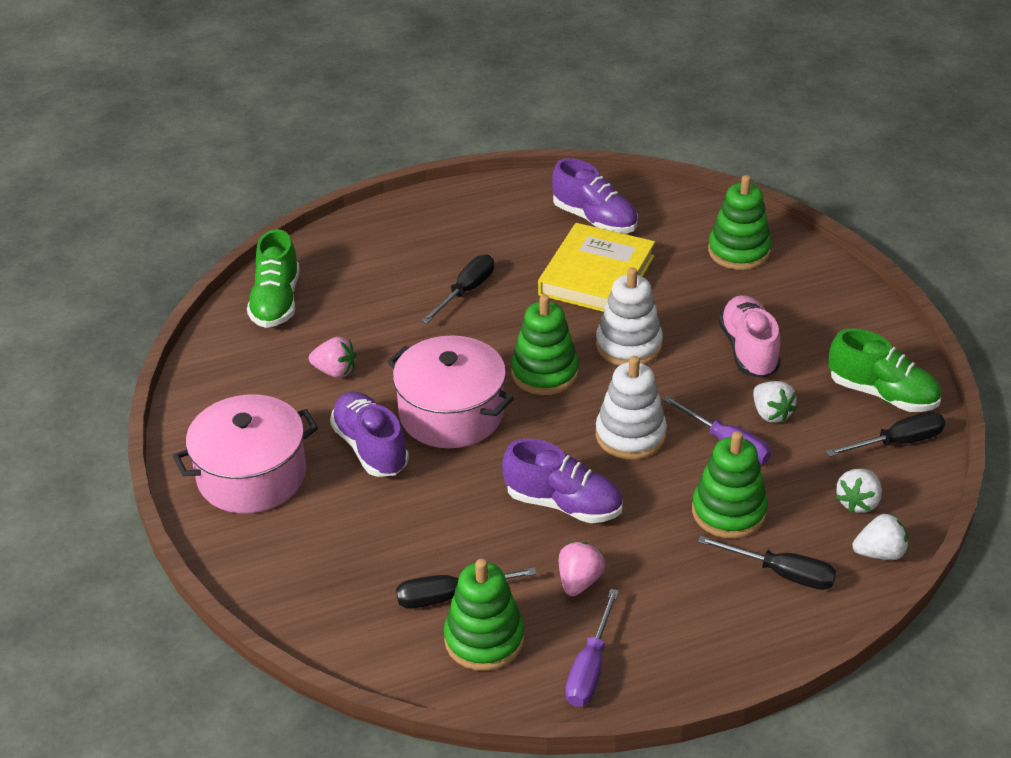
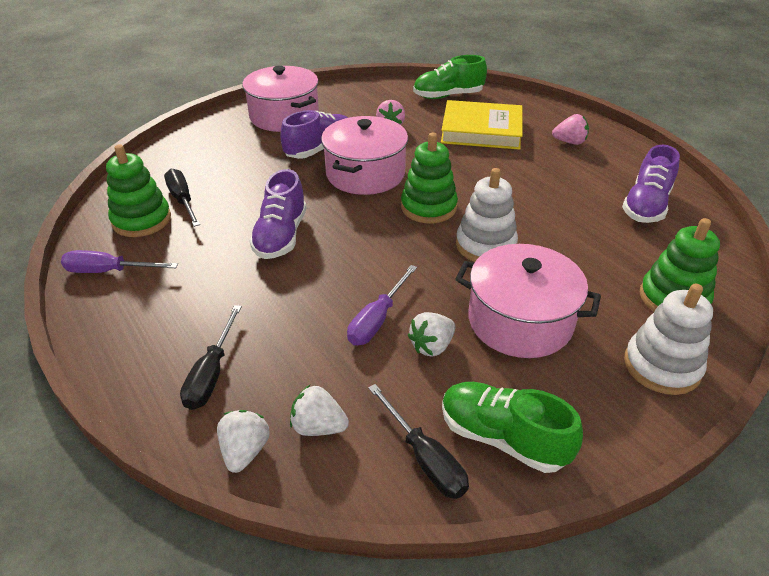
camera: 75 degrees right, 0 degrees up
black screwdriver [422,255,494,324] -> none
yellow book [538,223,655,312] -> yellow book moved to [441,100,523,150]
pink strawberry [559,542,605,596] -> pink strawberry moved to [552,114,589,145]
white stacking toy [596,356,667,460] -> white stacking toy moved to [624,284,713,395]
green stacking toy [692,431,768,539] -> none
pink shoe [719,295,781,378] -> pink pot [455,244,601,358]
green shoe [828,328,941,412] -> green shoe turned 105 degrees clockwise [442,382,583,473]
white strawberry [852,513,908,560] -> white strawberry turned 150 degrees counterclockwise [217,410,270,473]

